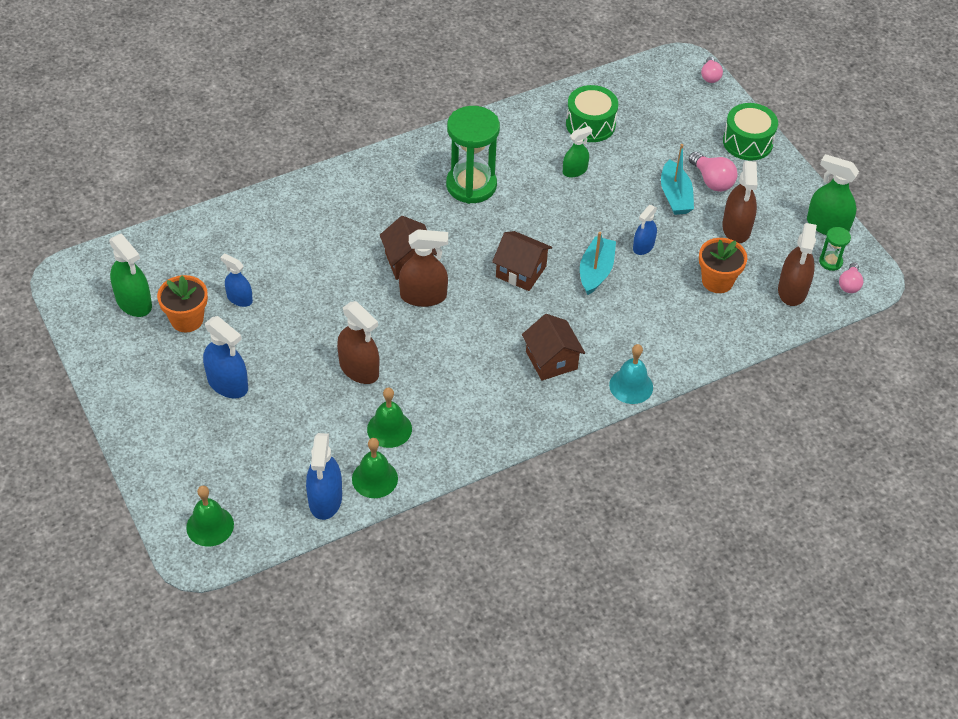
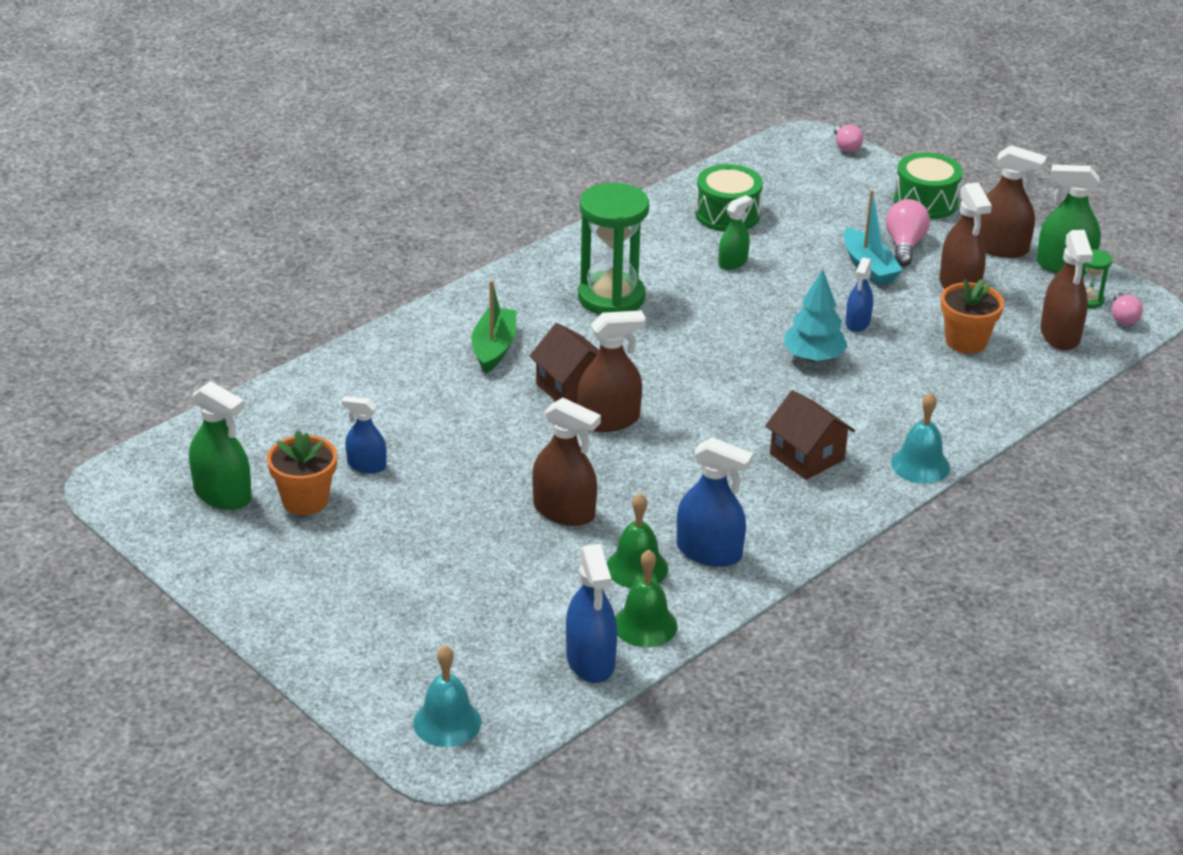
camera: 15 degrees left, 15 degrees down
green bell [186,486,234,547] -> turquoise bell [413,646,481,747]
blue spray bottle [203,316,248,399] -> blue spray bottle moved to [677,437,753,567]
brown house [492,231,552,291] -> none
turquoise boat [580,232,616,295] -> turquoise tree [783,269,848,362]
pink light bulb [689,152,738,192] -> pink light bulb turned 120 degrees counterclockwise [886,199,930,266]
none -> green boat [471,280,516,373]
none -> brown spray bottle [980,145,1047,258]

